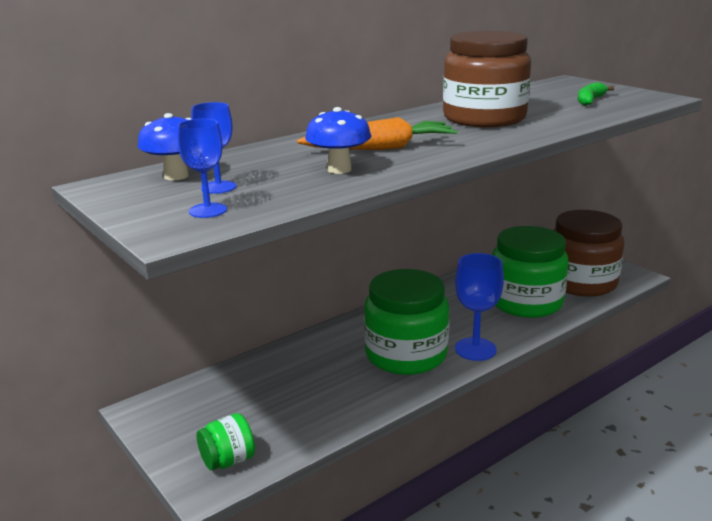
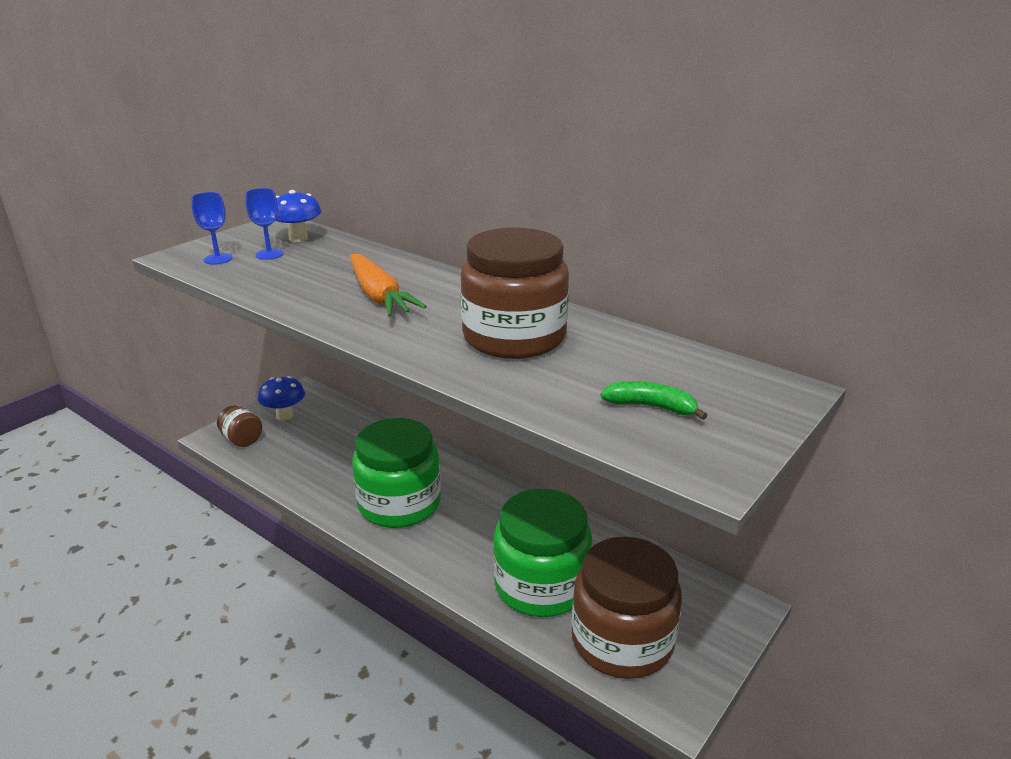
camera: 75 degrees right, 5 degrees up
green jar [197,413,255,471] -> brown jar [217,406,262,447]
blue mushroom [305,107,371,174] -> blue mushroom moved to [258,376,305,421]
blue goblet [455,253,504,361] -> none

